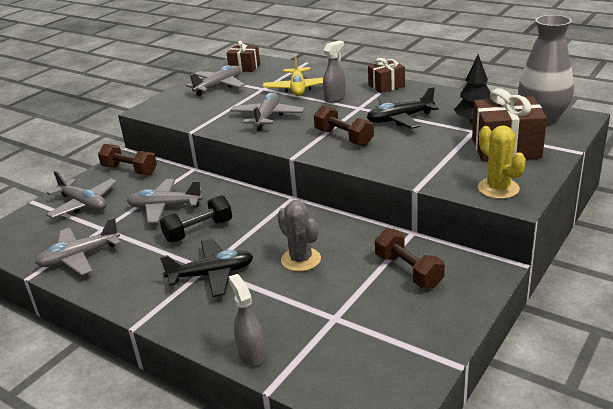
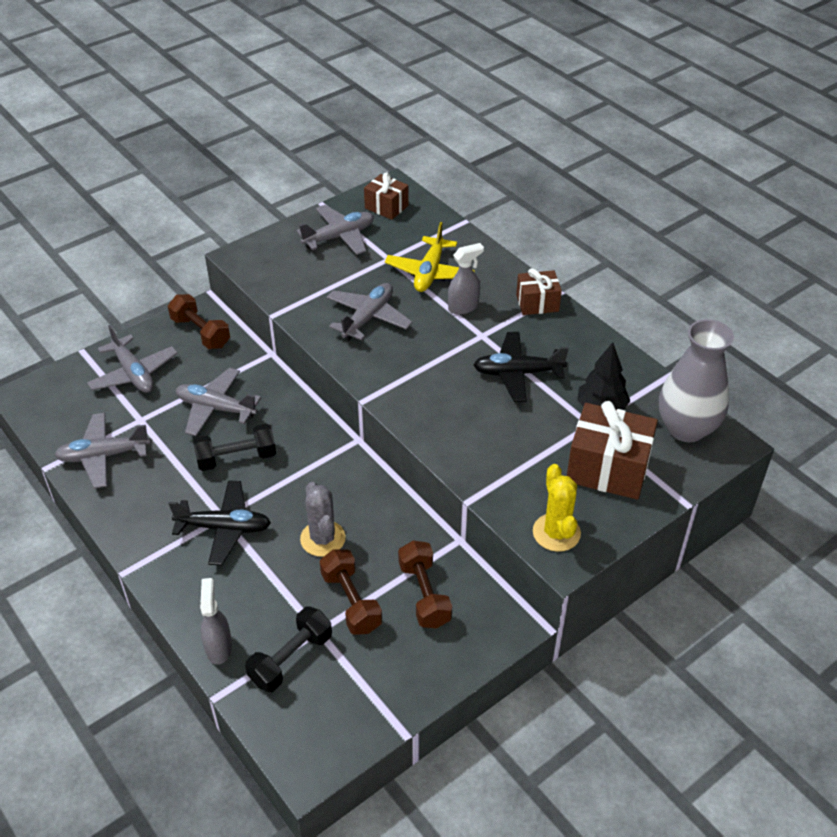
camera: 15 degrees right, 15 degrees up
brown dumbbell [314,105,374,146] -> brown dumbbell moved to [320,549,382,635]
none -> black dumbbell [245,606,332,692]

